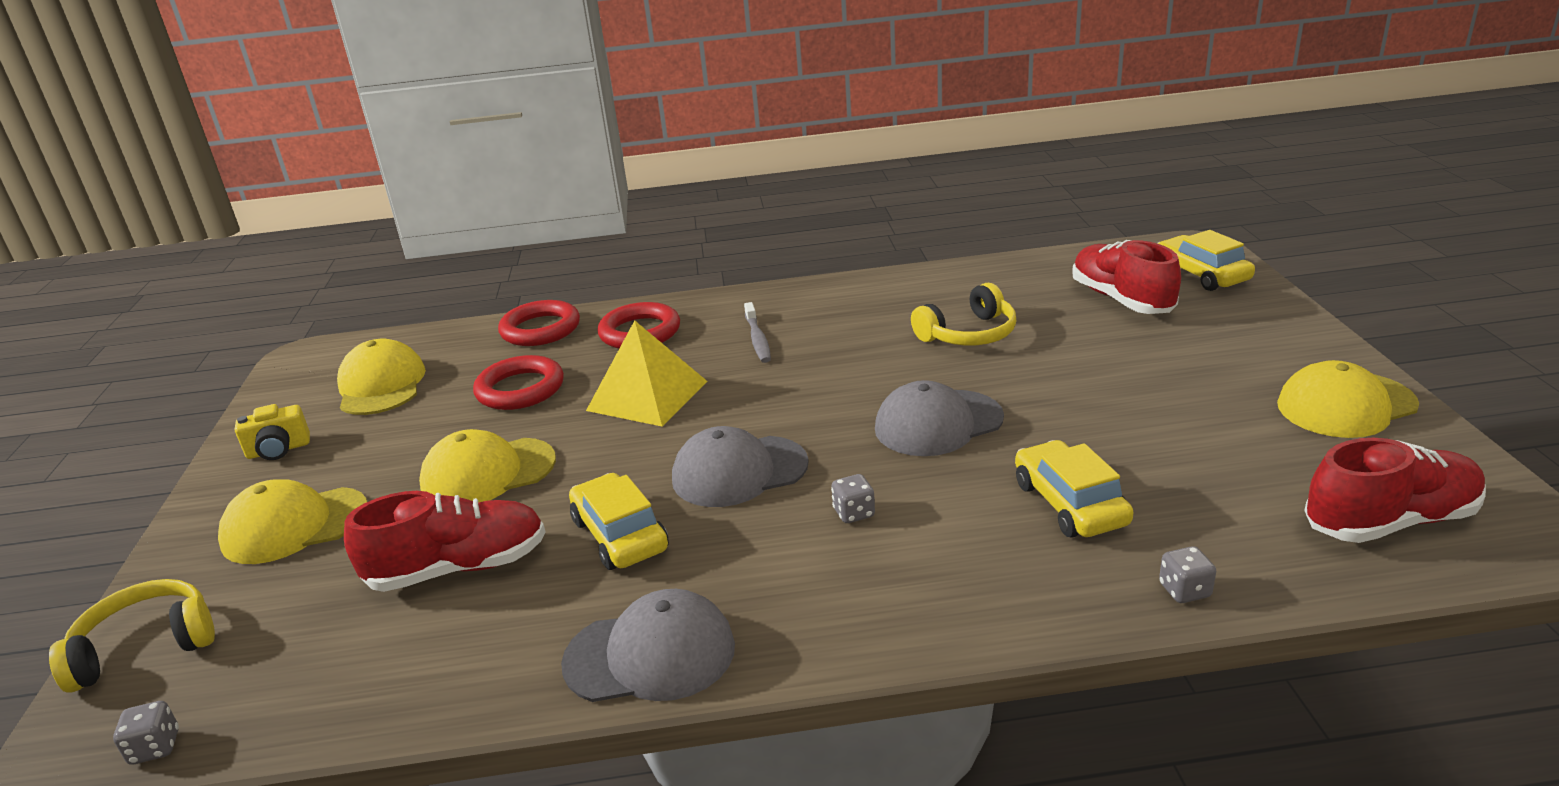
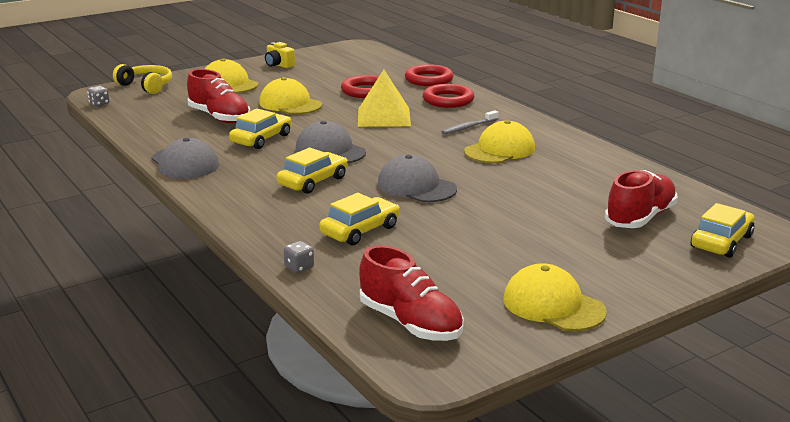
camera: 60 degrees right, 5 degrees down
yellow cap [337,339,426,415] -> yellow cap moved to [464,120,535,163]
grey dice [831,474,875,523] -> yellow car [277,148,347,194]
yellow headphones [911,283,1017,346] -> none

